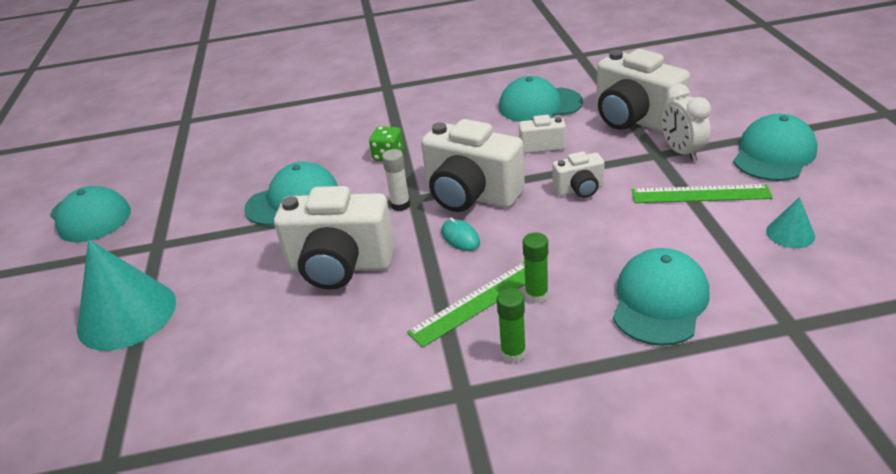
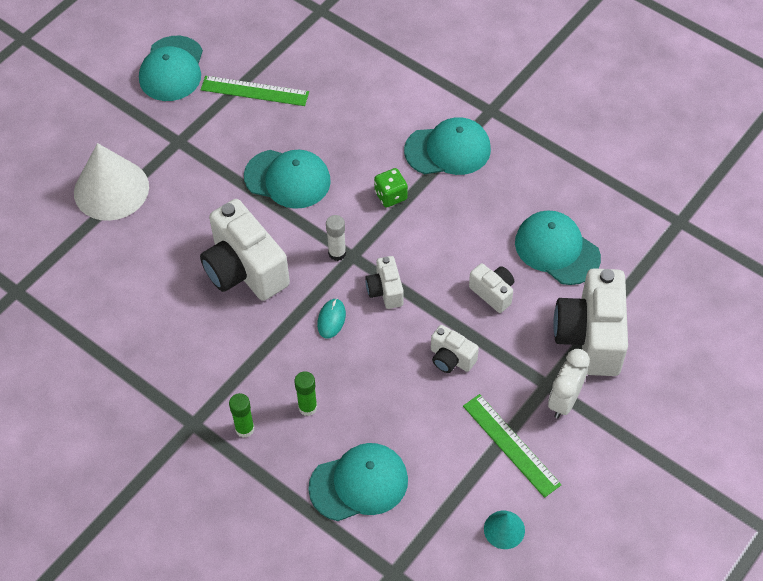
camera: 45 degrees right, 20 degrees up
turquoise cone [77,240,176,351] -> white cone [74,143,149,221]
green ruler [407,262,525,347] -> green ruler moved to [201,76,309,106]
white camera [421,119,525,212] -> white camera [365,256,404,309], size x0.50
turquoise cap [733,114,818,181] -> turquoise cap moved to [404,117,491,175]

